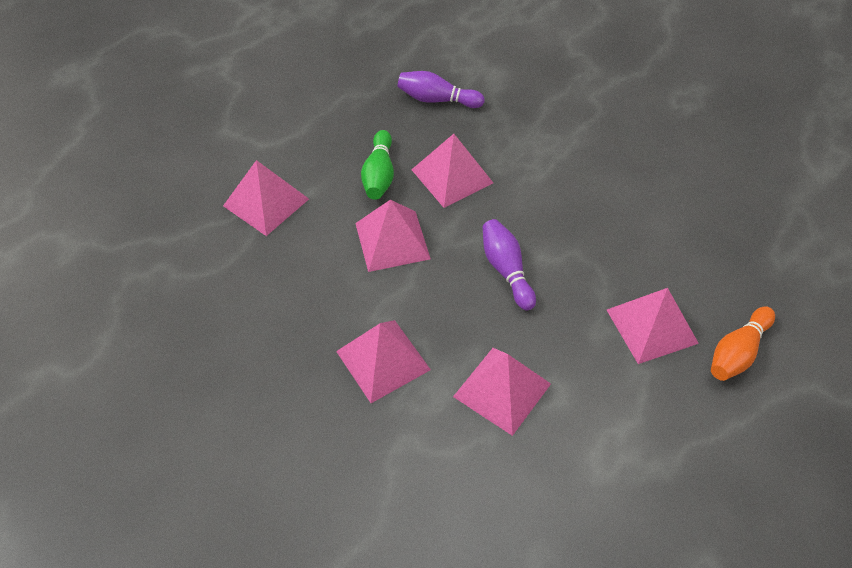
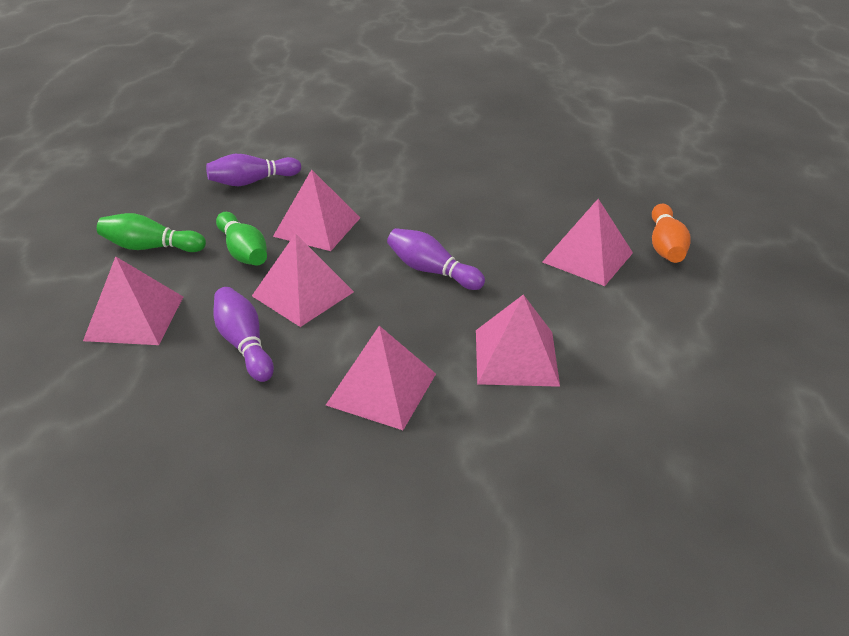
camera: 35 degrees left, 15 degrees down
none -> green bowling pin [97,213,206,252]
none -> purple bowling pin [214,287,274,382]

